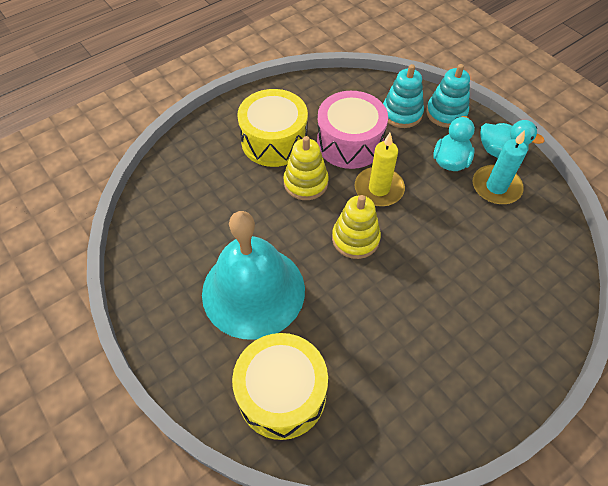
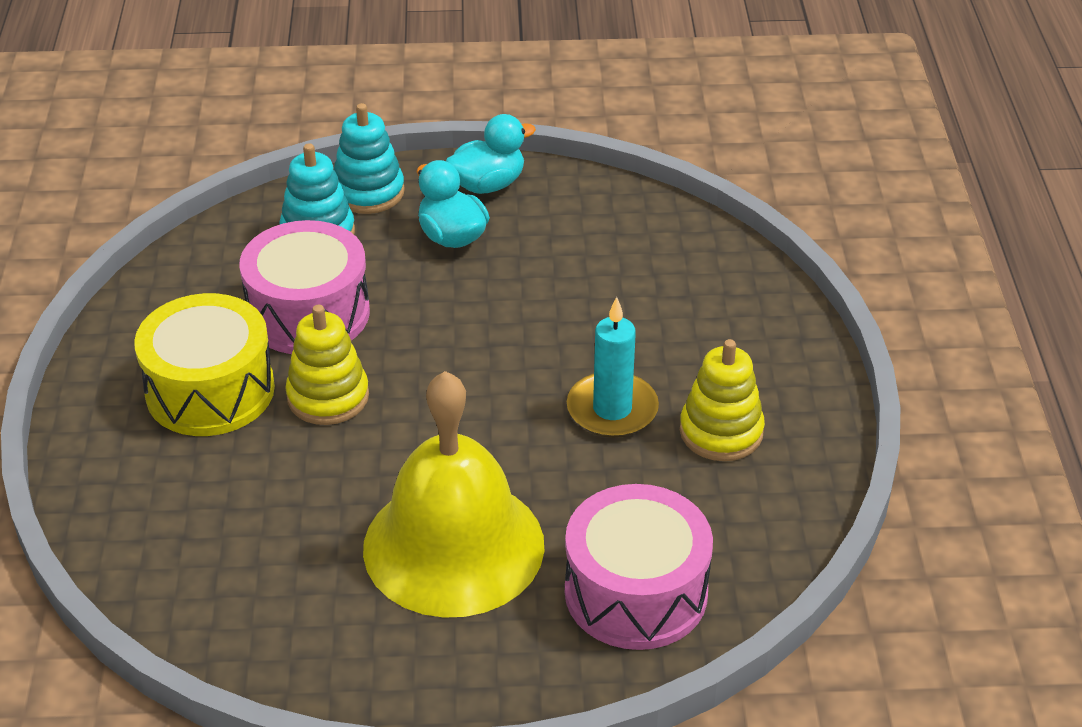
camera: 55 degrees left, 15 degrees down
turquoise bell [202,211,305,340] -> yellow bell [363,371,544,618]
yellow drum [232,333,328,440] -> pink drum [565,484,713,650]
yellow stacking toy [332,195,381,259] -> yellow stacking toy moved to [680,339,765,461]
yellow candle [355,133,405,207] -> none
turquoise candle [473,130,527,205] -> turquoise candle moved to [567,297,659,438]

